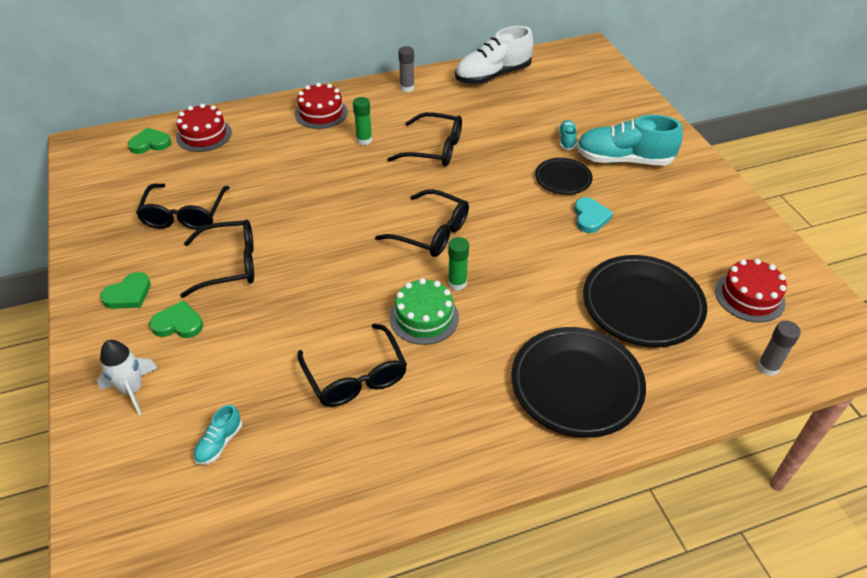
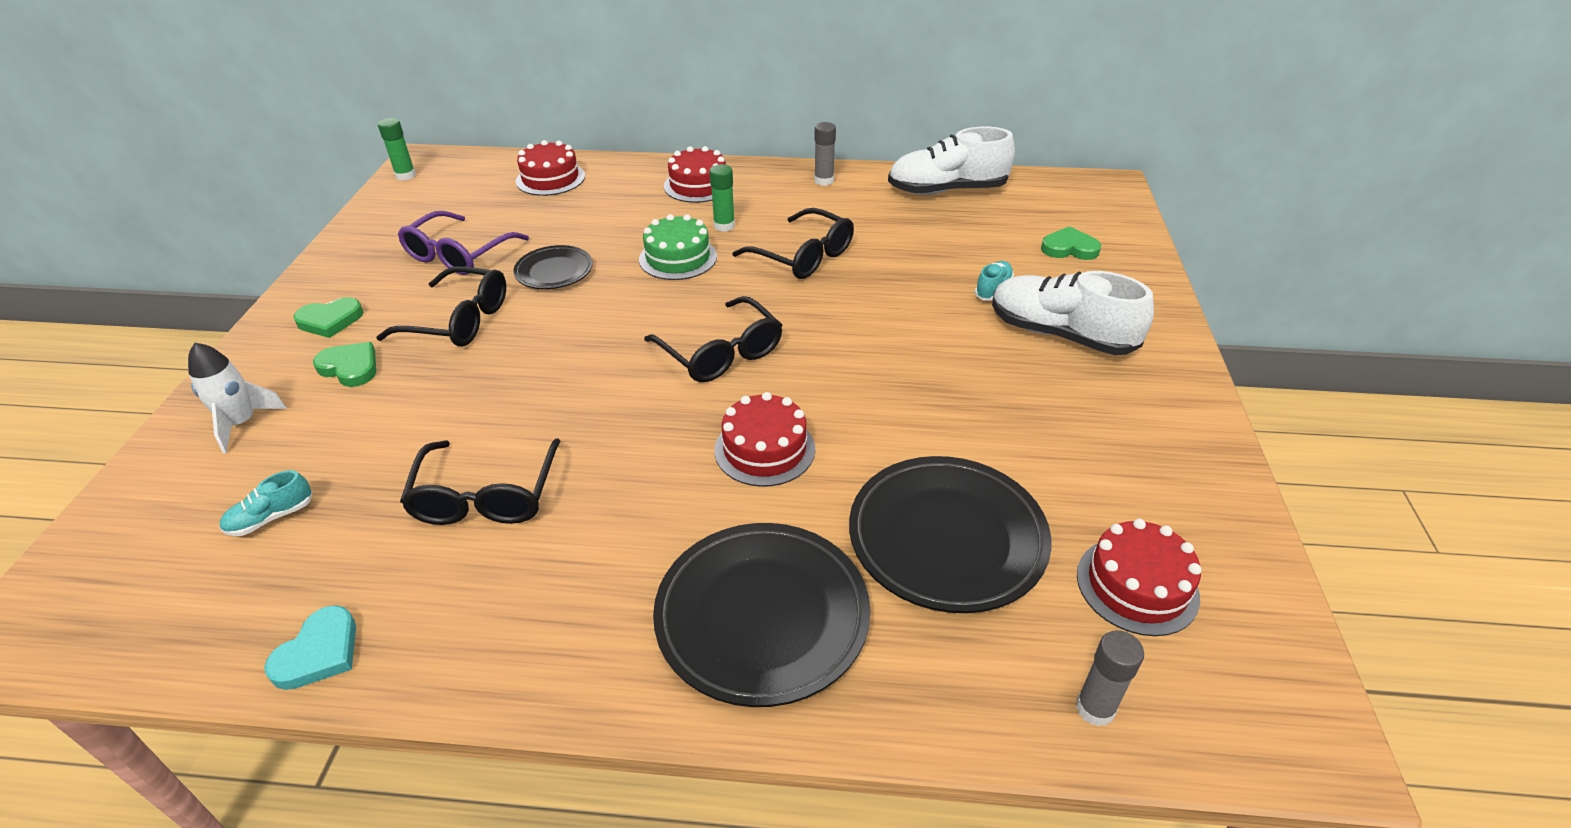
camera: 25 degrees right, 5 degrees down
green heart [128,127,171,154] -> green heart moved to [1041,226,1101,260]
black glasses [136,184,230,230] -> purple glasses [398,211,529,275]
green cake [390,278,459,345] -> green cake moved to [639,214,717,280]
green glue stick [448,237,469,291] -> green glue stick moved to [378,118,416,181]
black plate [535,158,593,195] -> black plate moved to [513,245,593,289]
turquoise heart [574,197,613,233] -> turquoise heart moved to [264,605,356,690]
turquoise shoe [576,115,683,166] -> white shoe [992,271,1154,355]
none -> red cake [715,392,815,487]

